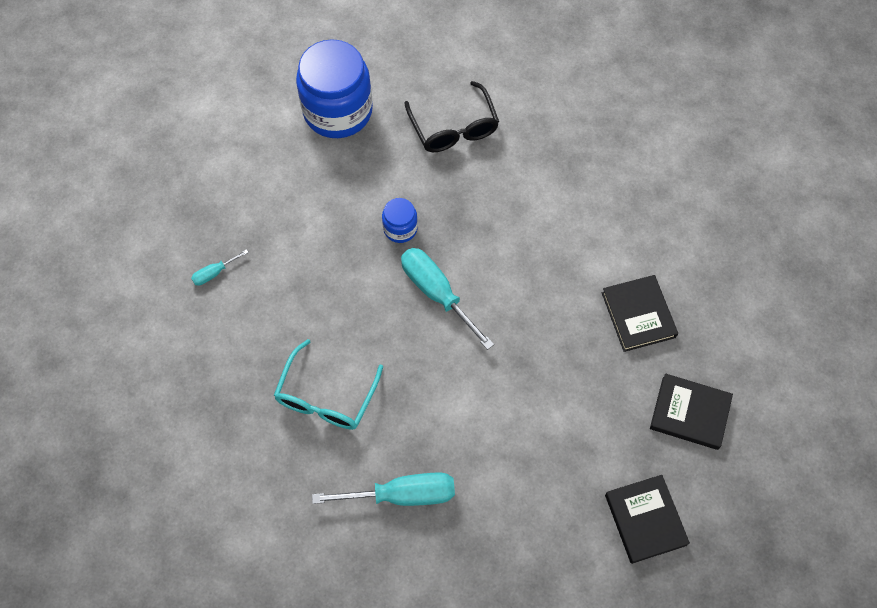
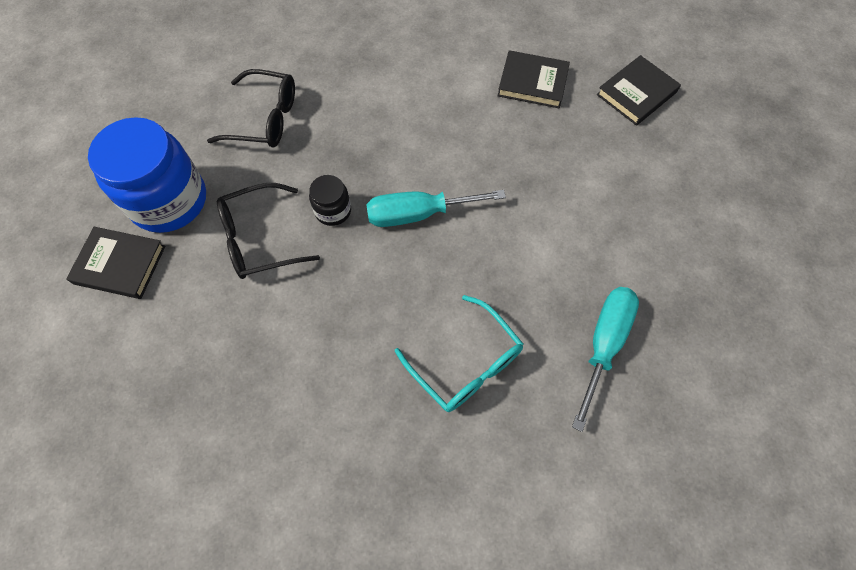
camera: 60 degrees left, 0 degrees up
turquoise screwdriver [191,249,249,286] -> none
blue jar [382,198,418,243] -> black jar [309,175,351,226]
black book [605,475,690,564] -> black book moved to [66,227,165,299]
none -> black glasses [217,183,320,279]

